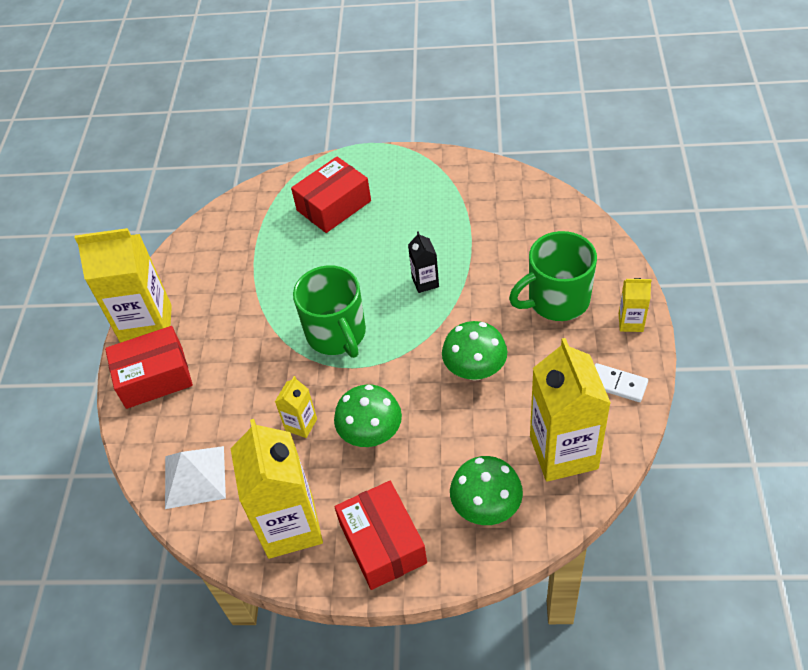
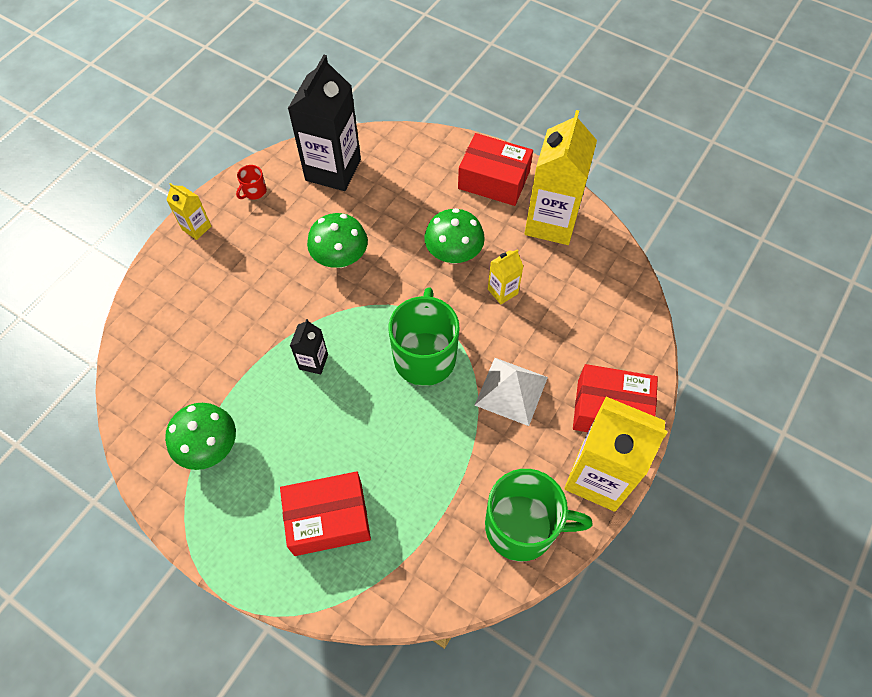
camera: 155 degrees left, 10 degrees up
white pyramid [165,446,226,509] -> white pyramid moved to [475,358,548,426]
red box [335,481,427,590] -> red box turned 75 degrees counterclockwise [458,133,533,206]
green mushroom [450,456,523,525] -> green mushroom moved to [165,403,236,470]
green mug [509,231,597,321] -> green mug moved to [485,469,592,561]
yellow carton [530,338,611,482] -> black carton [288,55,361,191]
white domino [595,363,648,402] -> red mug [236,165,267,200]

